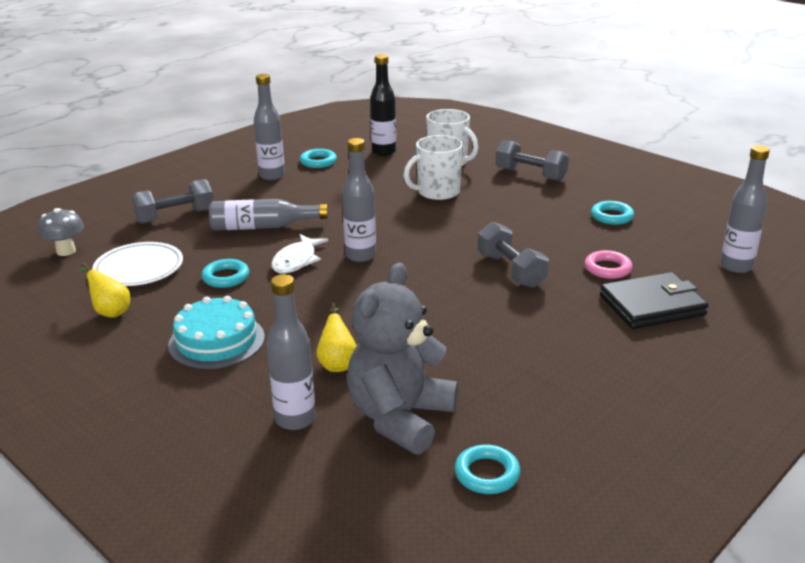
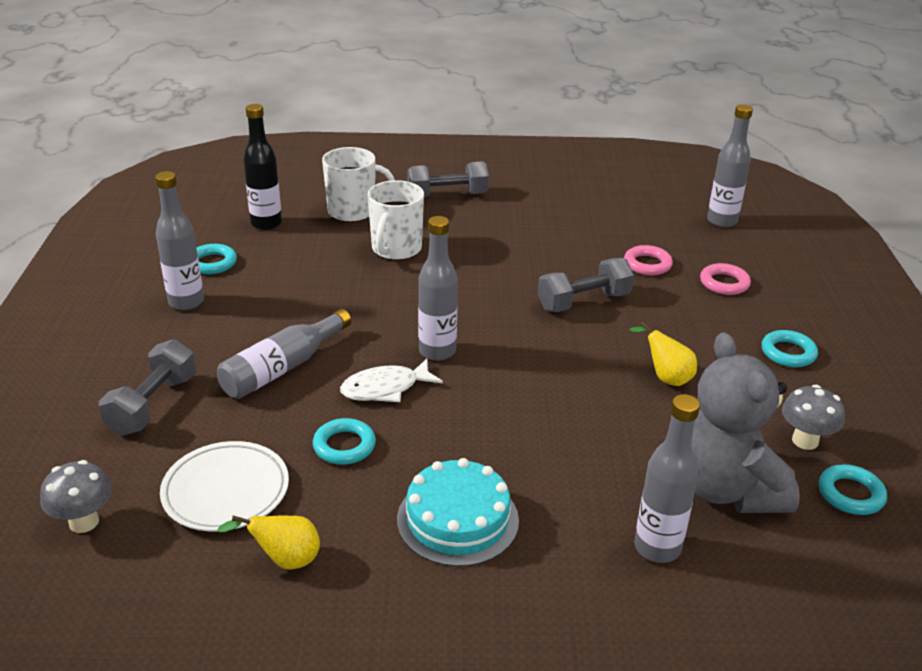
camera: 45 degrees left, 5 degrees up
white fish [271,234,328,274] -> white fish turned 90 degrees clockwise [340,358,443,402]
yellow pear [316,303,357,372] -> yellow pear moved to [629,322,697,386]
grey dumbbell [478,221,549,288] -> grey dumbbell turned 45 degrees counterclockwise [537,258,634,312]
turquoise ring [591,201,634,225] -> turquoise ring moved to [762,330,818,367]
black wallet [600,272,709,329] -> pink ring [700,263,751,295]
none -> grey mushroom [782,385,845,450]

